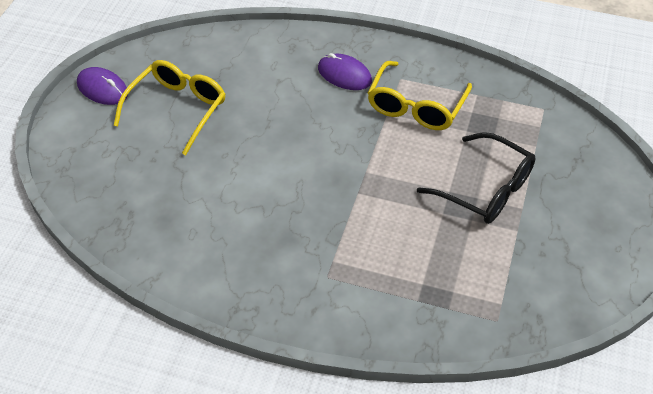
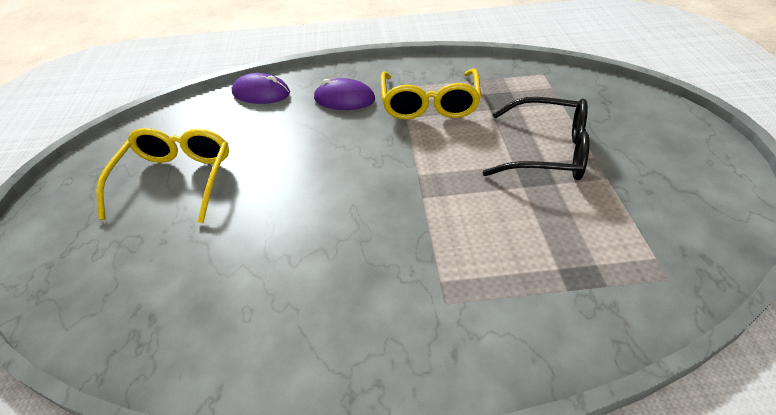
camera: 20 degrees left, 5 degrees down
purple mouse [77,67,128,105] -> purple mouse moved to [232,73,290,104]

